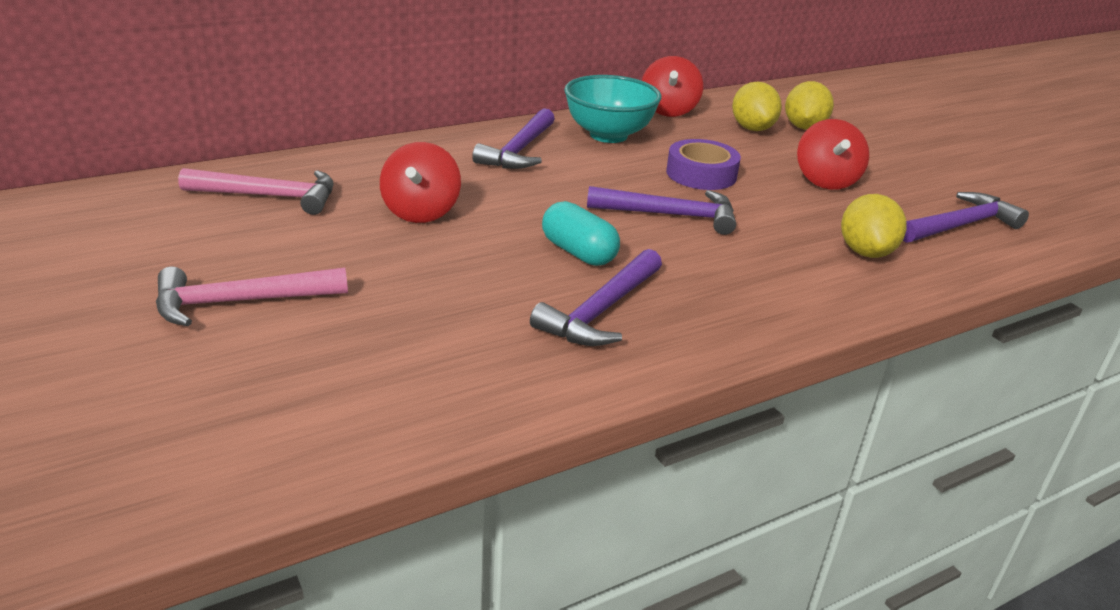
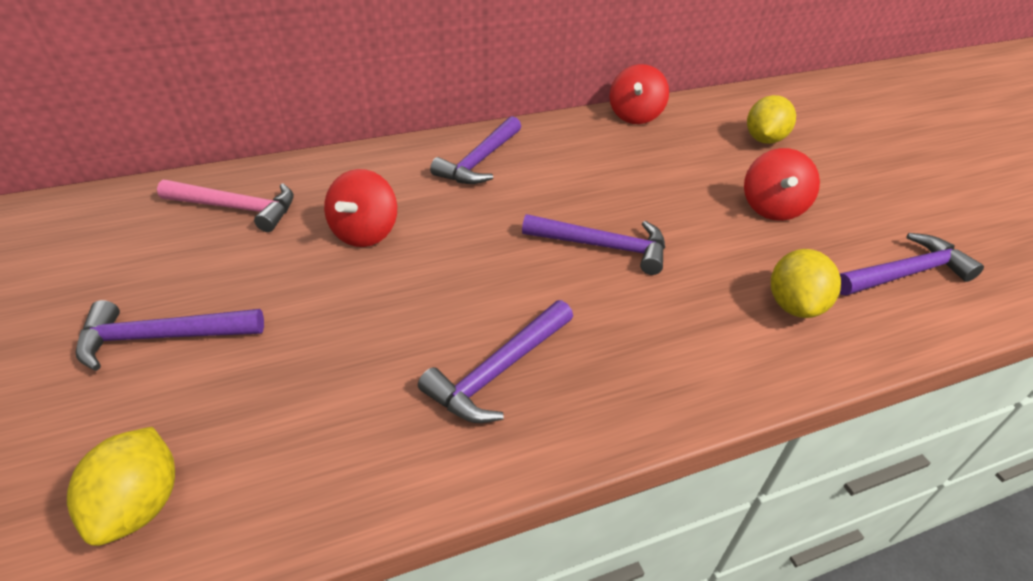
camera: 10 degrees right, 10 degrees up
pink hammer [156,267,348,326] -> purple hammer [76,300,264,371]
turquoise capsule [542,201,620,266] -> none
turquoise bowl [564,75,662,143] -> none
purple tape [666,139,741,190] -> none
yellow lemon [732,82,782,131] -> yellow lemon moved to [67,427,175,546]

